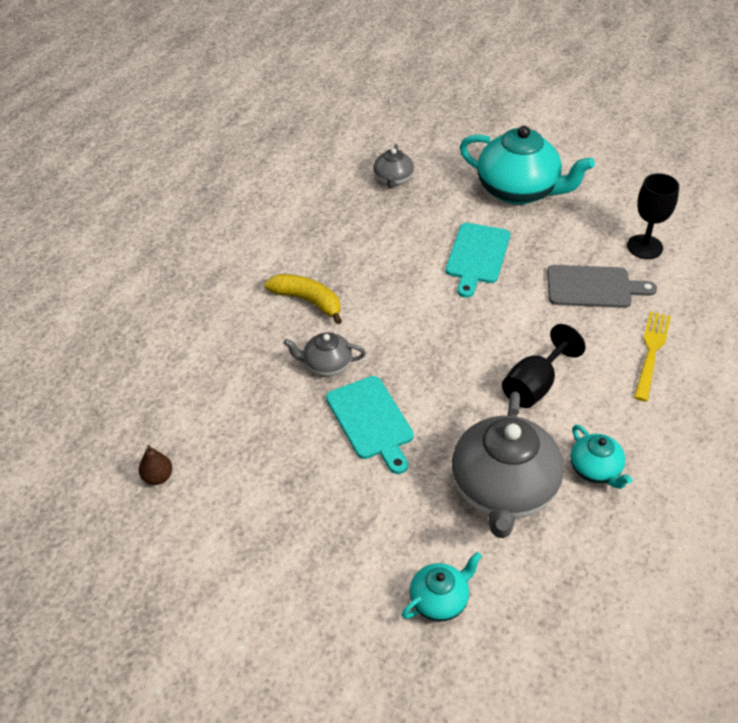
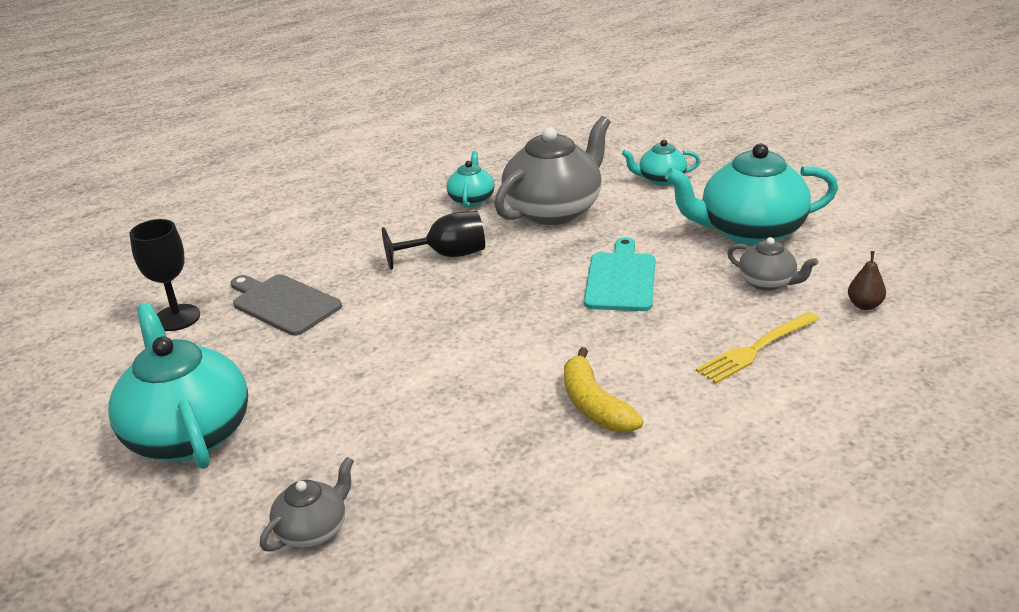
camera: 145 degrees left, 15 degrees down
grey teapot [283,332,366,376] -> grey teapot moved to [727,237,818,291]
turquoise cutting board [446,223,510,298] -> none
yellow fork [634,311,671,401] -> yellow fork moved to [696,312,820,384]
none -> turquoise teapot [665,143,838,246]

